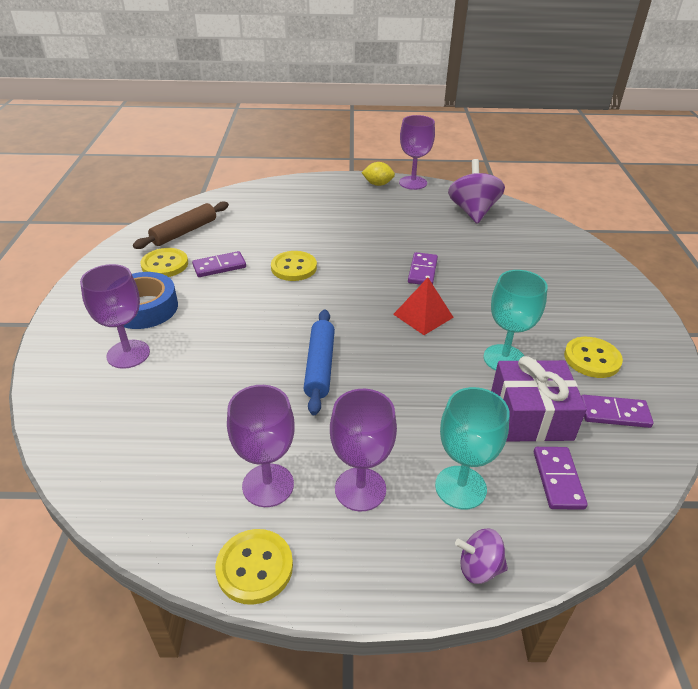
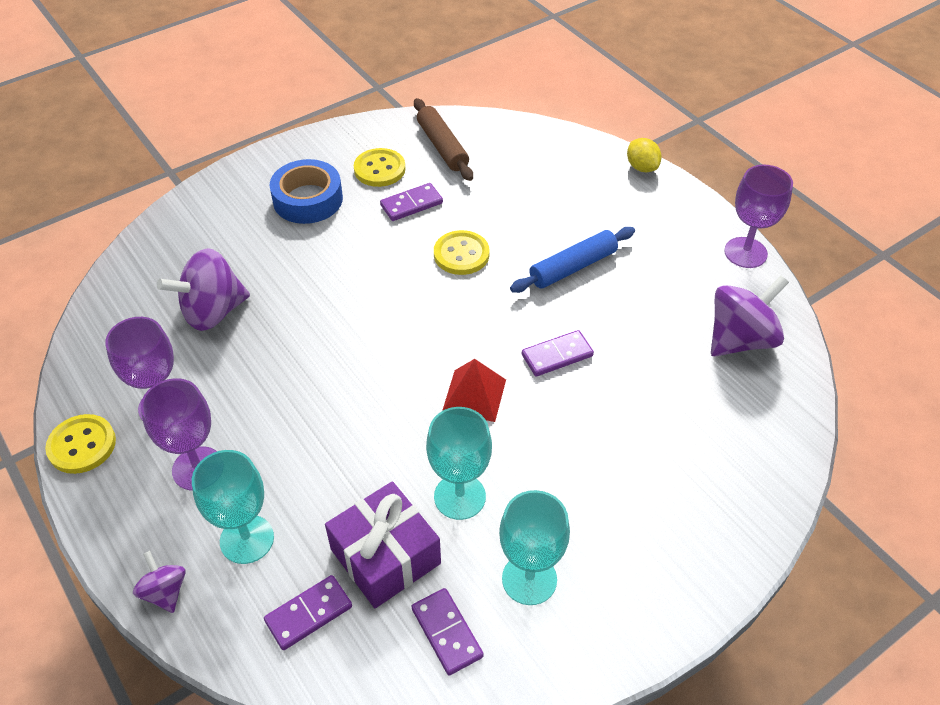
camera: 55 degrees right, 10 degrees up
purple goblet [80,264,150,369] -> none
brown rolling pin [133,201,229,249] -> brown rolling pin turned 60 degrees clockwise [414,98,473,181]
purple domino [192,251,246,277] -> purple domino turned 60 degrees counterclockwise [380,183,443,221]
blue rolling pin [303,310,335,415] -> blue rolling pin moved to [510,227,635,293]
yellow lemon [361,162,395,186] -> yellow lemon moved to [627,138,662,172]
yellow button [564,337,623,378] -> turquoise goblet [499,490,570,605]
none -> purple spinning top [157,248,250,331]

